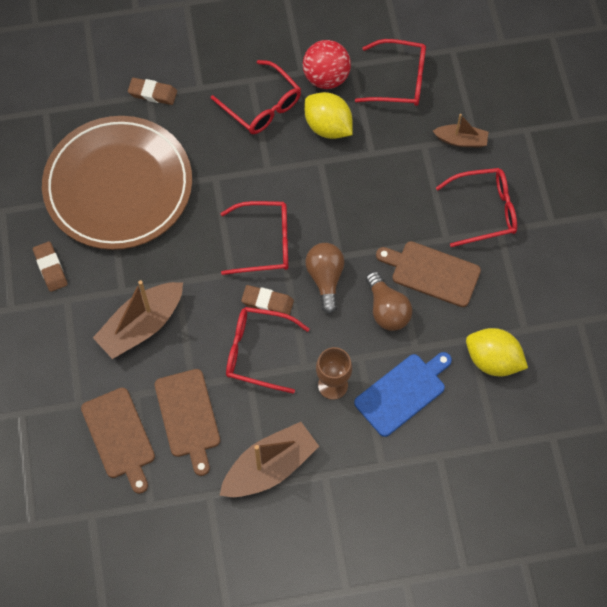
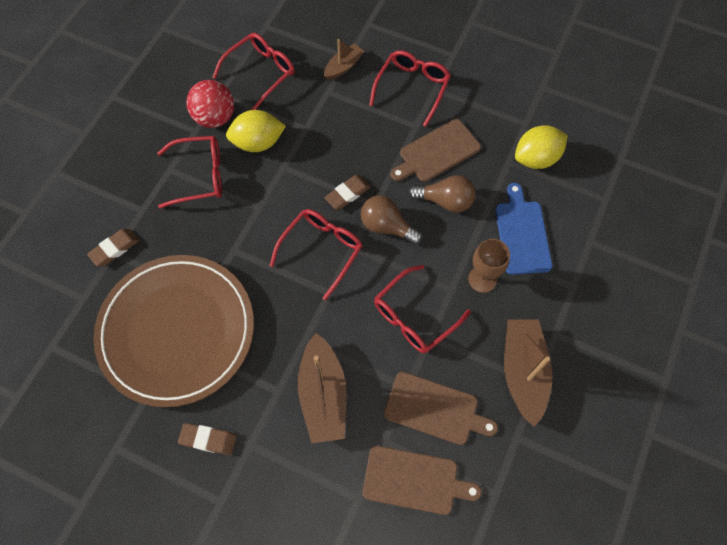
camera: 55 degrees left, 0 degrees up
brown eraser [241,285,294,315] -> brown eraser moved to [324,175,371,210]

